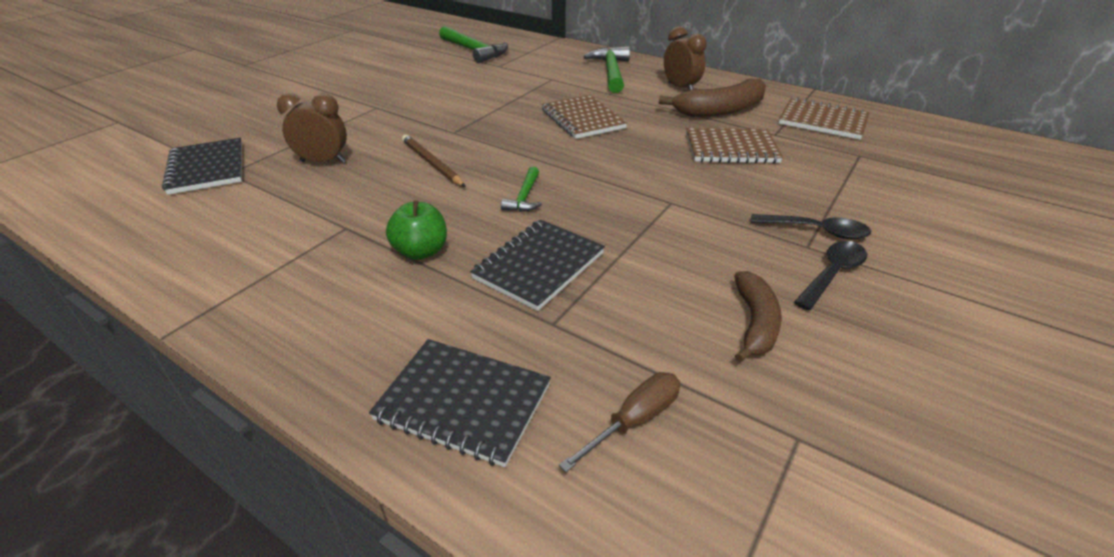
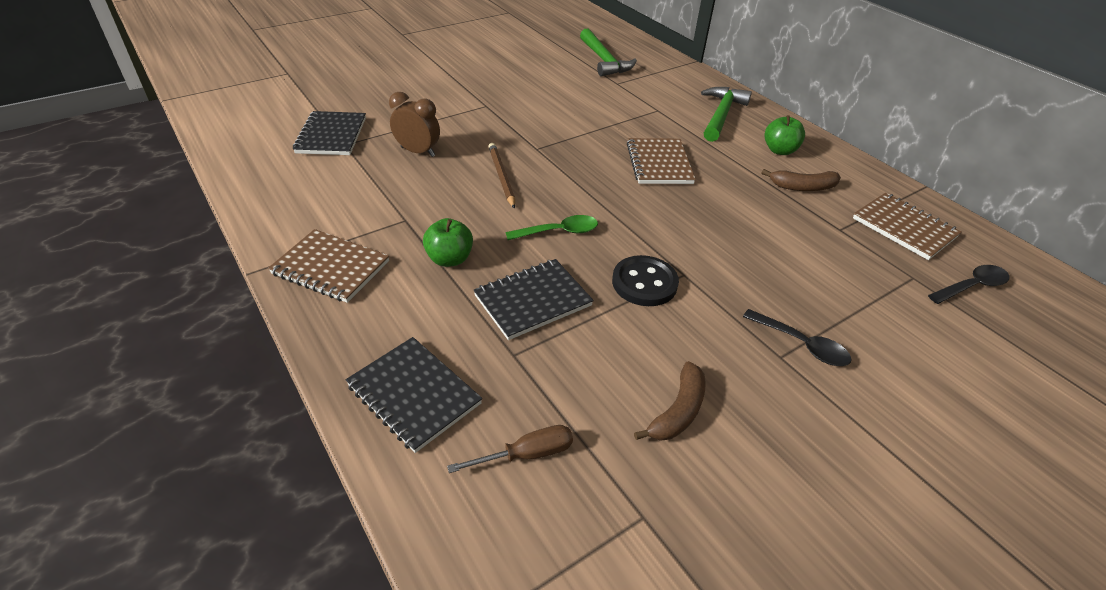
camera: 20 degrees right, 5 degrees up
green hammer [501,166,542,212] -> green spoon [505,215,598,240]
brown banana [659,79,766,117] -> brown banana [761,169,841,191], size x0.64
brown clock [664,26,707,90] -> green apple [765,115,805,155]
brown notebook [686,128,783,164] -> brown notebook moved to [268,229,389,303]
black spoon [794,241,867,311] -> black spoon moved to [928,265,1010,304]
none -> black button [612,255,679,306]

